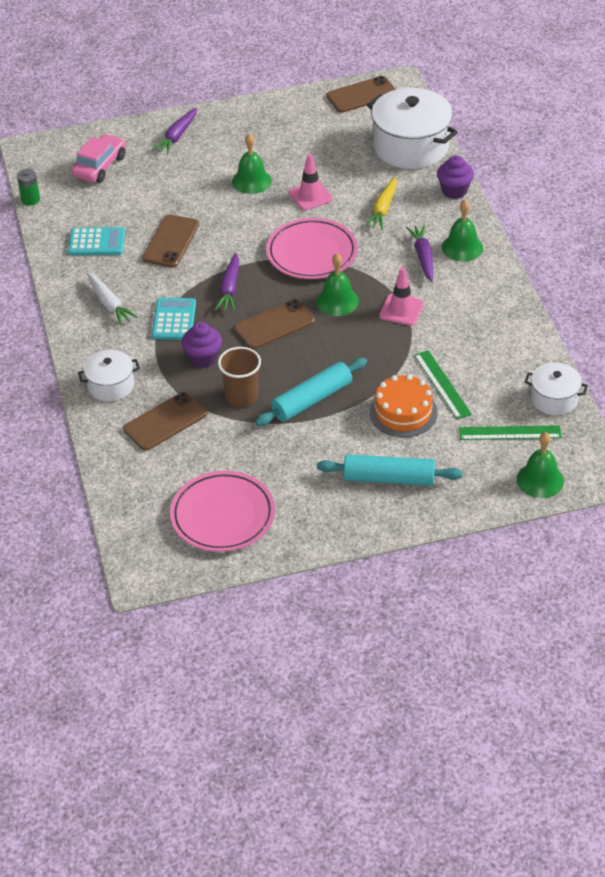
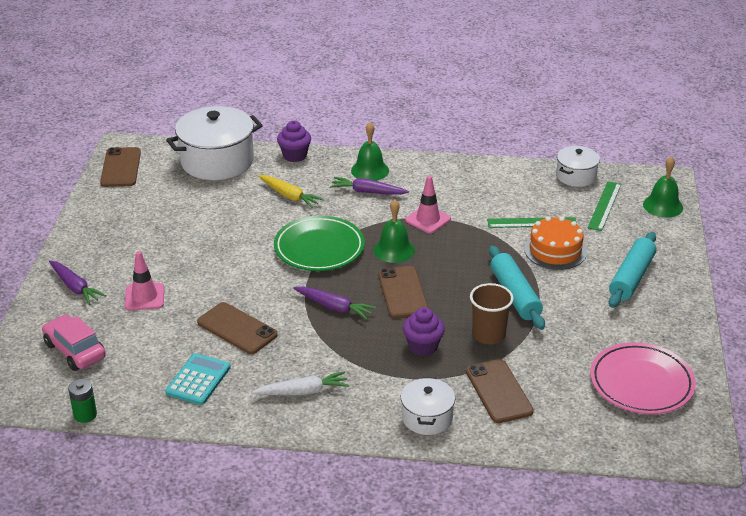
camera: 70 degrees left, 10 degrees down
turquoise calculator [152,298,196,340] -> none
green bell [232,134,272,194] -> none
pink plate [266,218,357,279] -> green plate [274,216,365,271]
pink traffic cone [289,154,333,211] -> pink traffic cone moved to [125,251,164,310]

